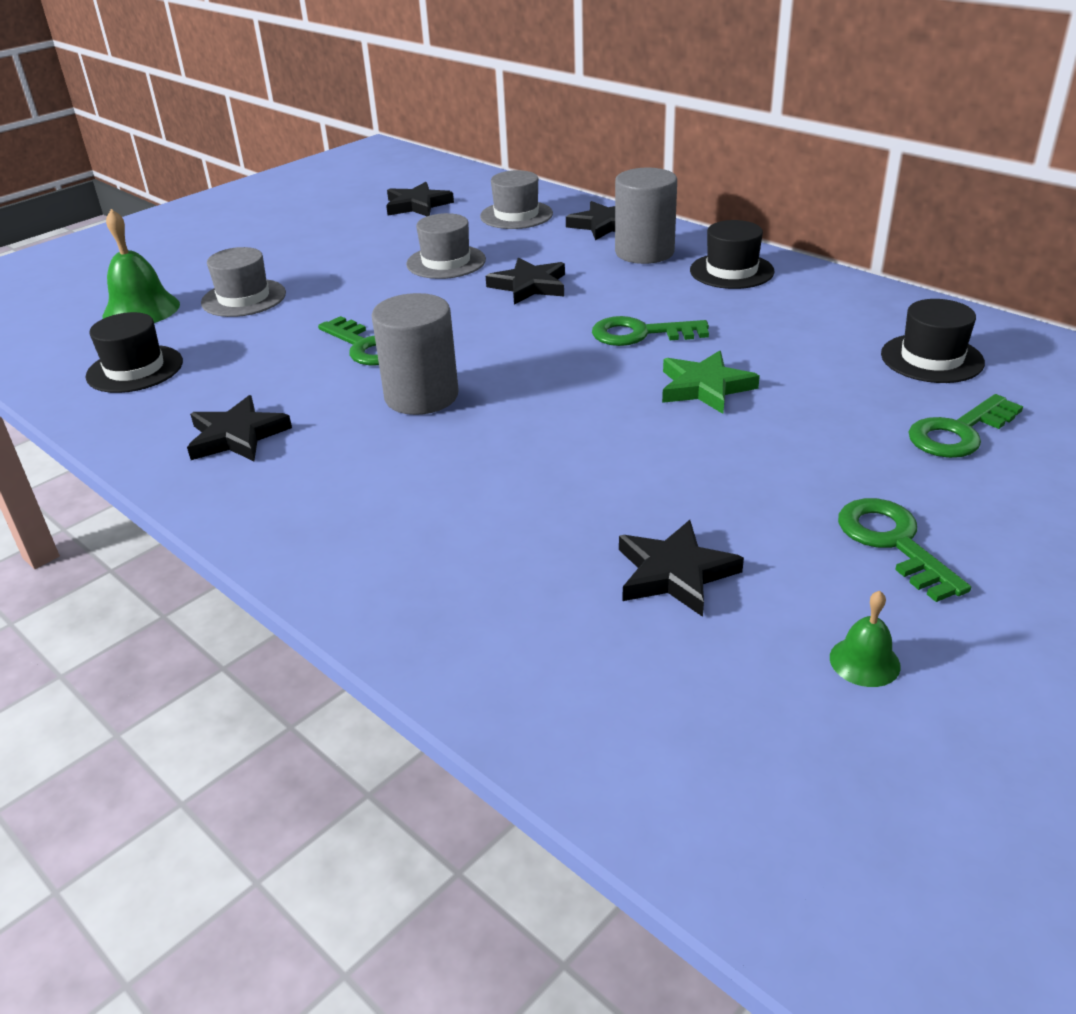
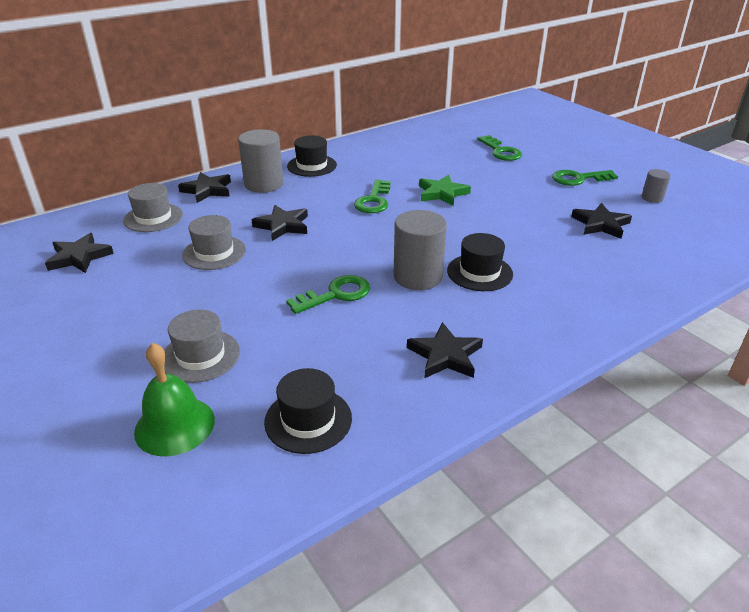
camera: 80 degrees left, 0 degrees up
green bell [830,591,901,687] -> grey cylinder [642,169,671,203]
black hat [881,299,985,383] -> black hat moved to [447,233,513,291]

